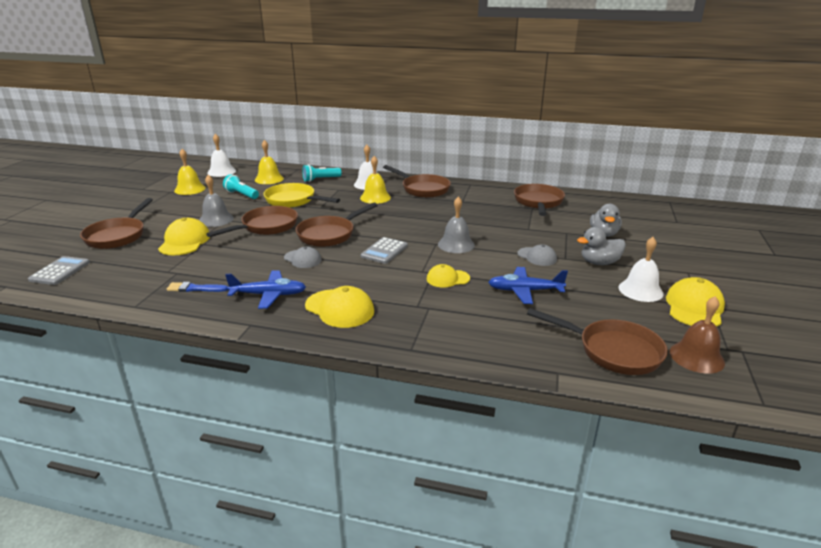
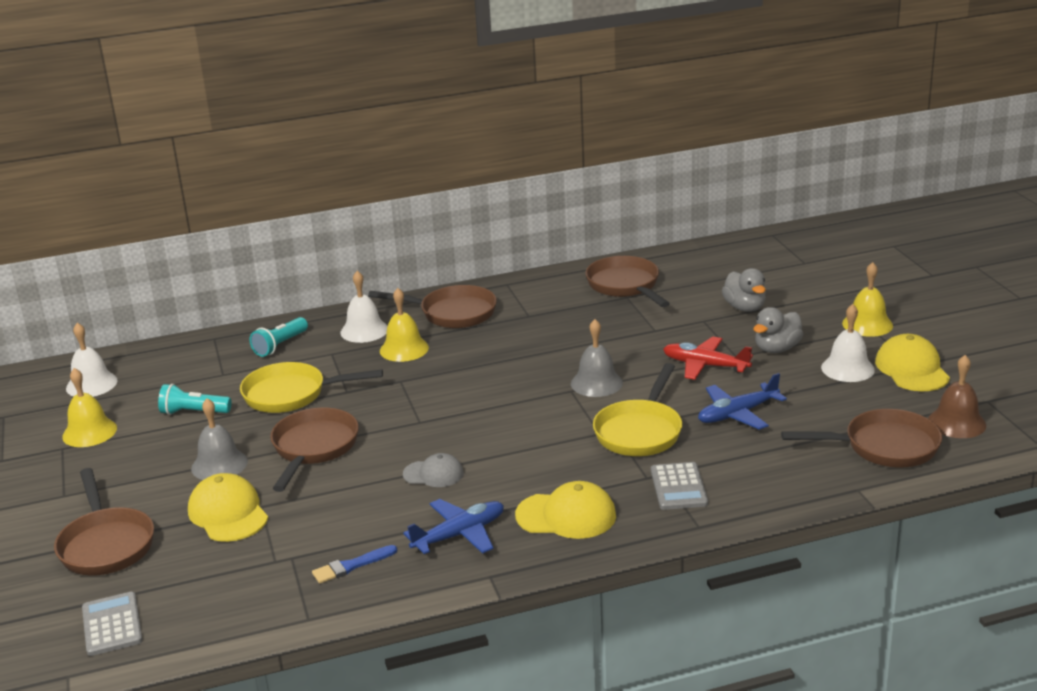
camera: 30 degrees left, 0 degrees up
yellow bell [255,140,284,184] -> yellow bell moved to [842,262,893,337]
brown pan [296,202,378,247] -> none
grey calculator [361,237,408,264] -> grey calculator moved to [651,462,708,510]
yellow cap [427,264,470,287] -> yellow pan [593,363,682,456]
grey cap [518,244,557,266] -> red plane [663,337,753,380]

